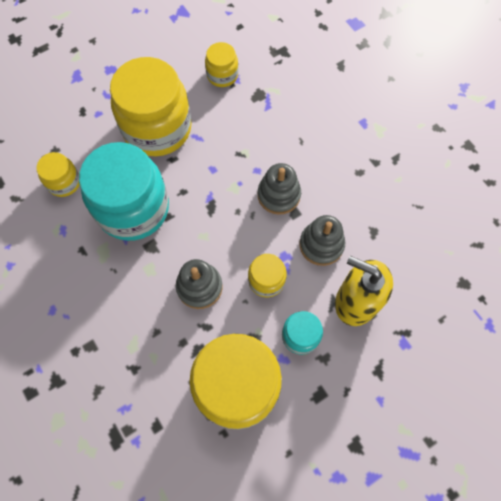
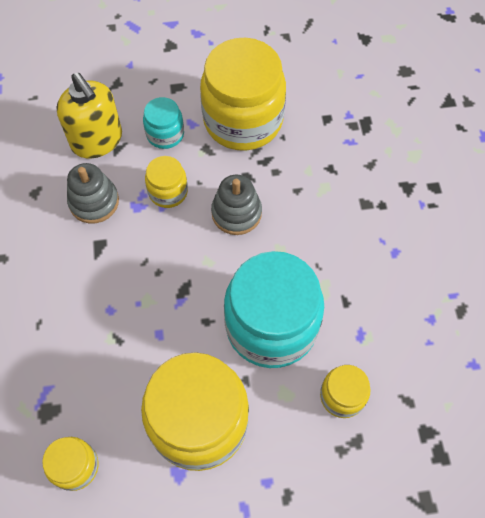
camera: 155 degrees left, 5 degrees down
grey stacking toy [258,163,301,215] -> none

